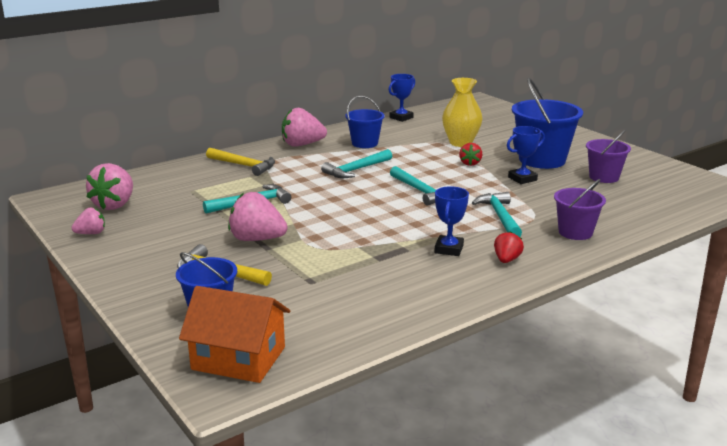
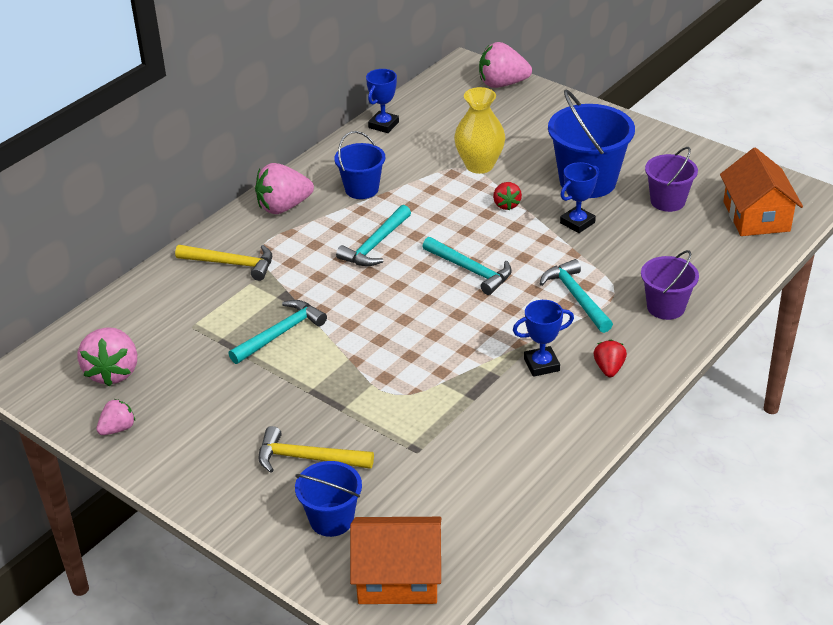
camera: 15 degrees left, 15 degrees up
pink strawberry [228,192,288,241] -> pink strawberry moved to [479,42,532,88]
blue trophy [435,186,469,256] -> blue trophy turned 75 degrees clockwise [513,300,574,377]
none -> orange house [720,148,803,236]

